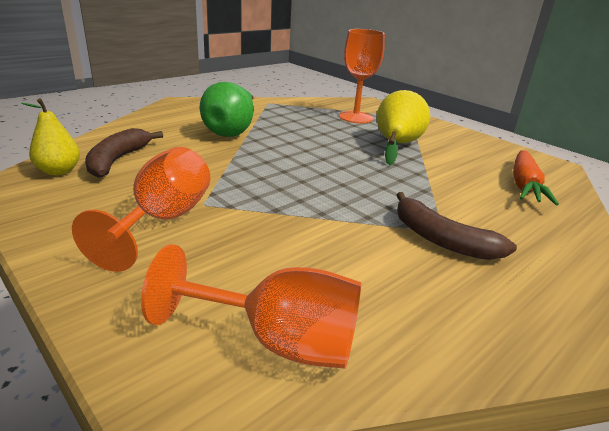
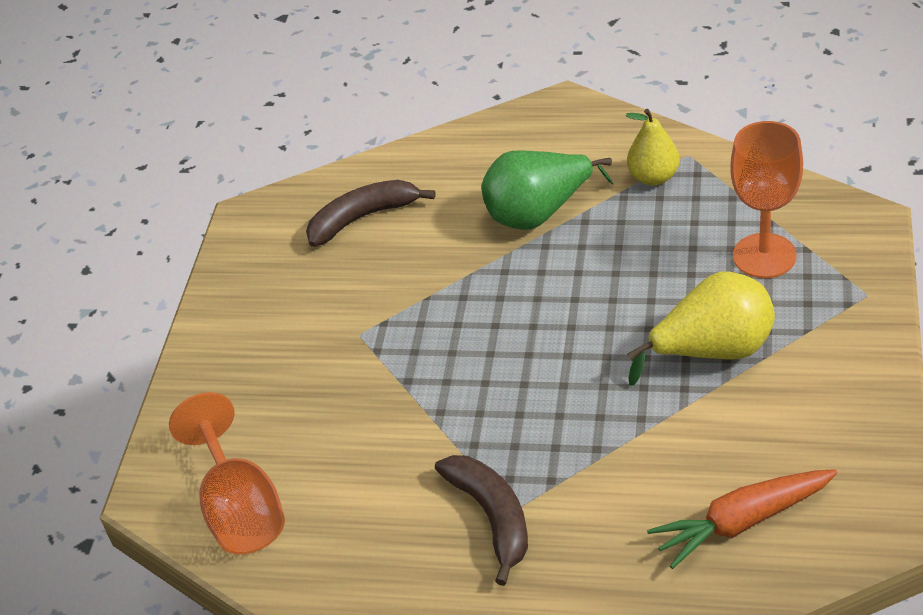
camera: 60 degrees right, 15 degrees up
yellow pear [21,98,80,175] -> yellow pear moved to [626,109,680,185]
orange goblet [72,147,210,272] -> none
brown banana [397,192,517,260] -> brown banana turned 150 degrees clockwise [435,455,528,586]

